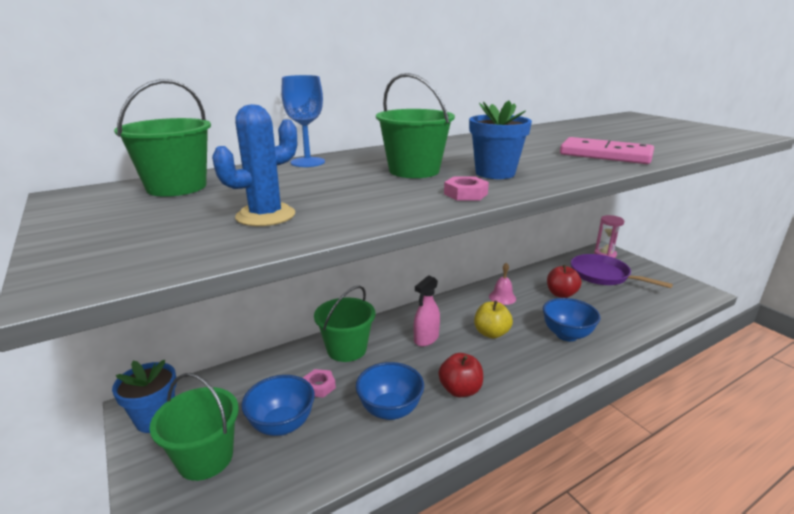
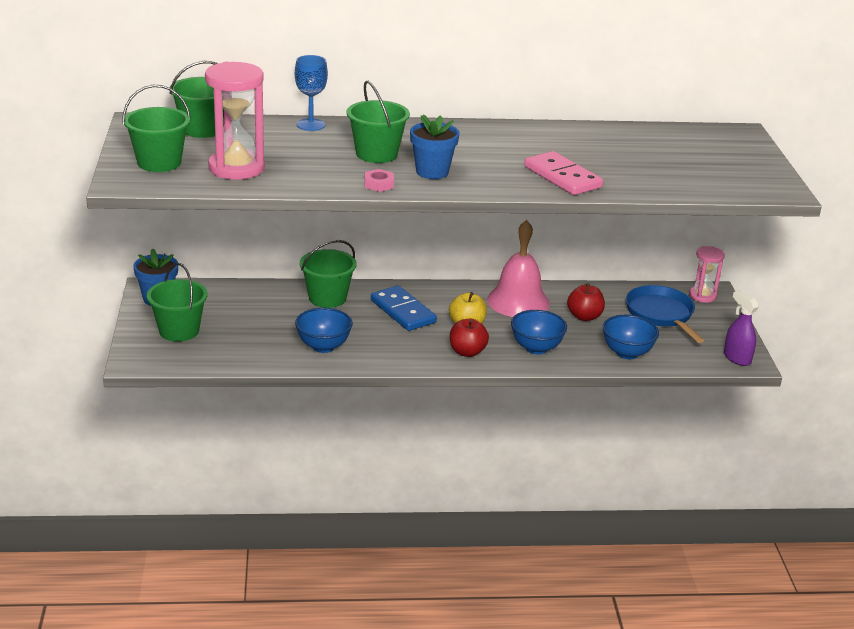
camera: 25 degrees right, 5 degrees up
blue cactus [212,104,297,226] -> pink hourglass [205,62,265,180]
blue bowl [241,375,315,436] -> blue bowl moved to [603,315,659,359]
pink nut [303,369,336,398] -> none
pink spray bottle [414,275,440,347] -> blue domino [371,286,437,331]
red apple [439,353,483,397] -> red apple moved to [450,319,489,357]
pink bell [489,263,516,305] -> pink bell [487,220,550,317], size x2.08
purple pan [571,254,673,288] -> blue pan [626,285,704,343]
none -> green bucket [123,85,191,172]
none -> purple spray bottle [724,291,759,366]

